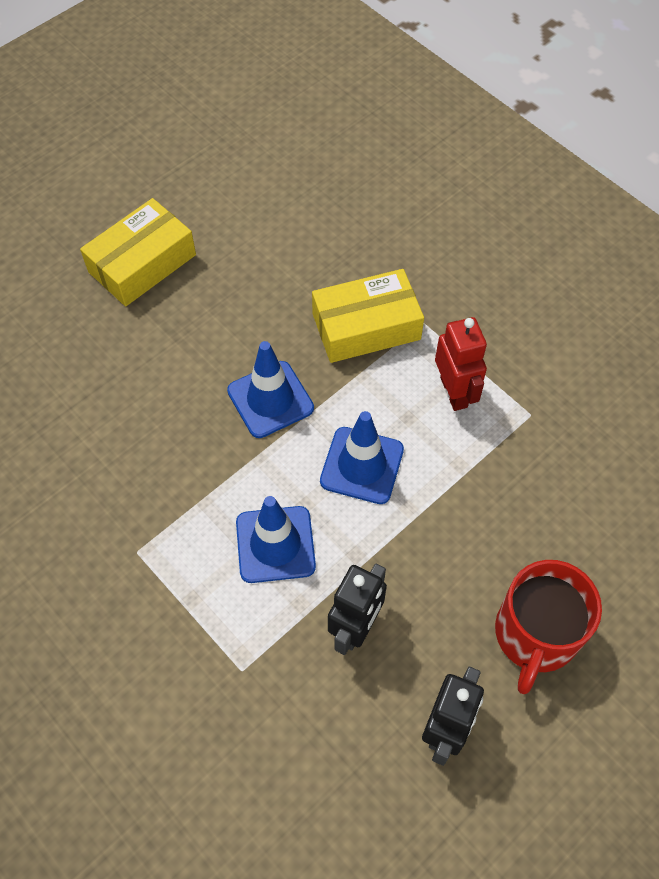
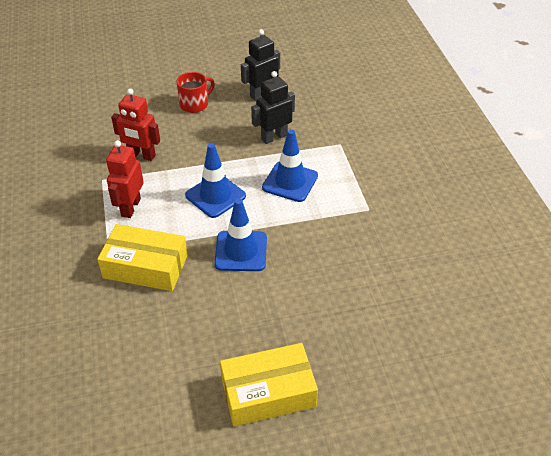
camera: 150 degrees left, 15 degrees down
red mug [495,560,602,694] -> red mug [177,72,215,113], size x0.64
none -> red robot [111,88,160,161]

